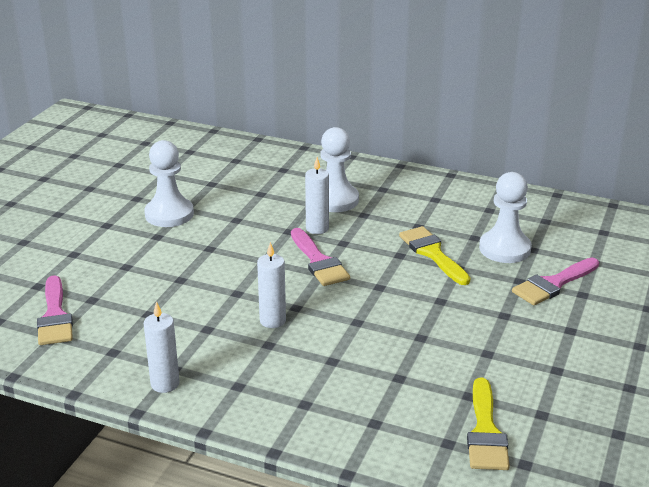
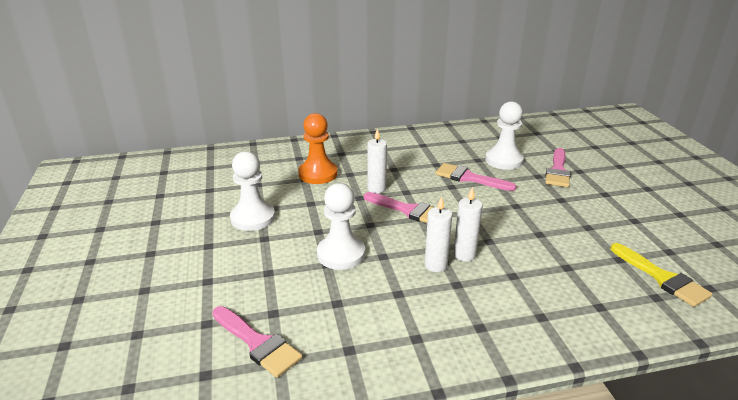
camera: 35 degrees left, 0 degrees up
white candle [144,302,180,393] -> white candle moved to [453,187,482,262]
white pawn [320,127,359,212] -> white pawn moved to [317,183,365,270]
yellow brush [399,226,470,285] -> pink brush [435,163,516,191]
none -> orange pawn [298,113,338,184]

